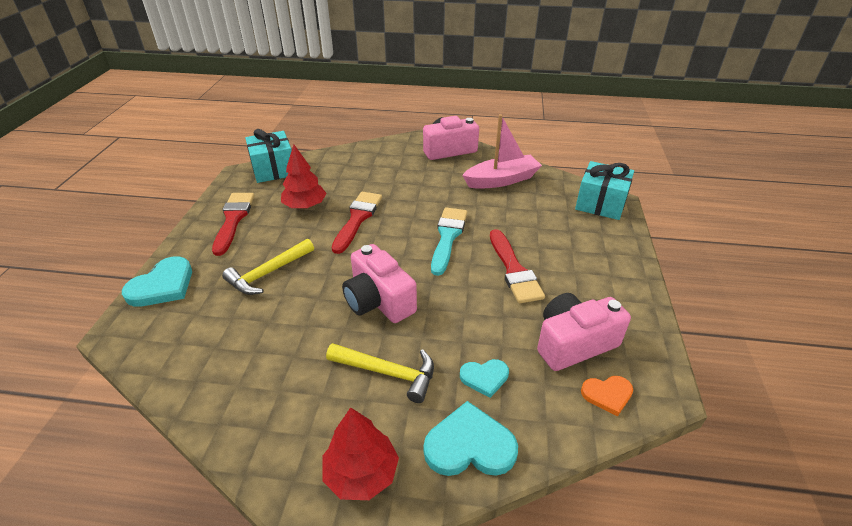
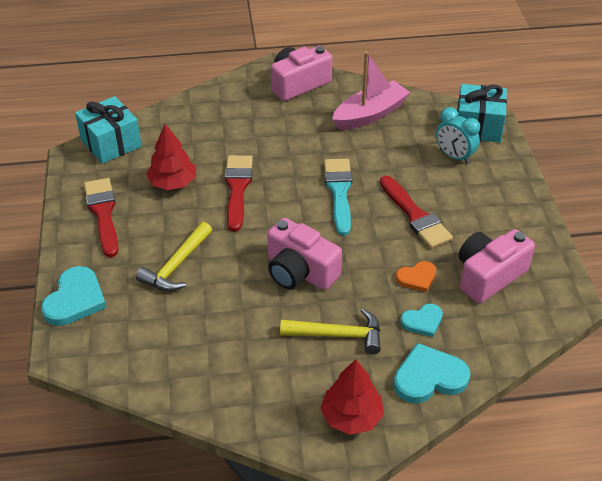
camera: 15 degrees left, 5 degrees up
orange heart [581,376,633,416] -> orange heart moved to [396,261,436,292]
none -> turquoise clock [436,107,480,164]

